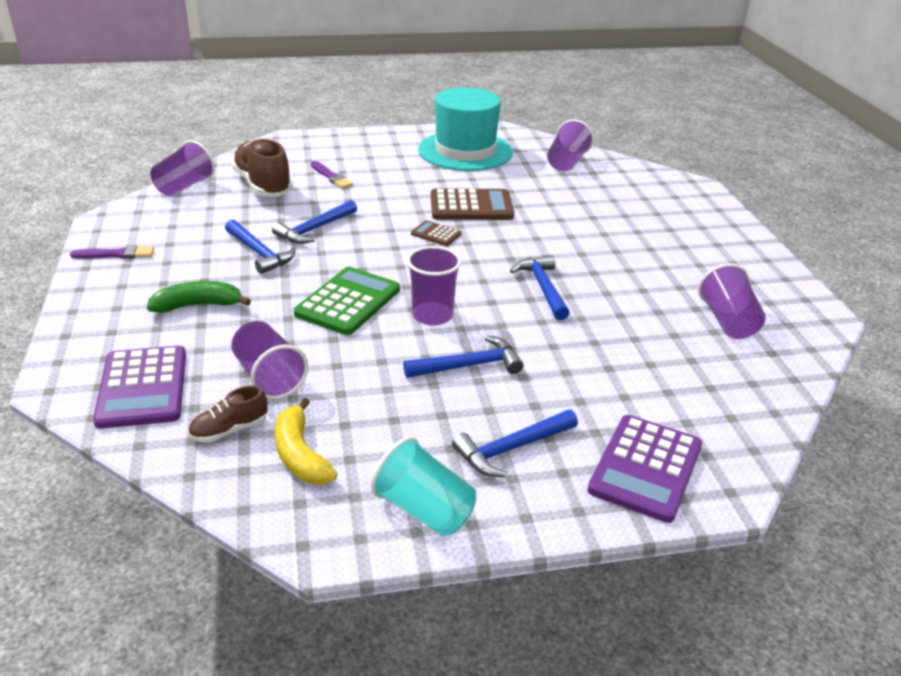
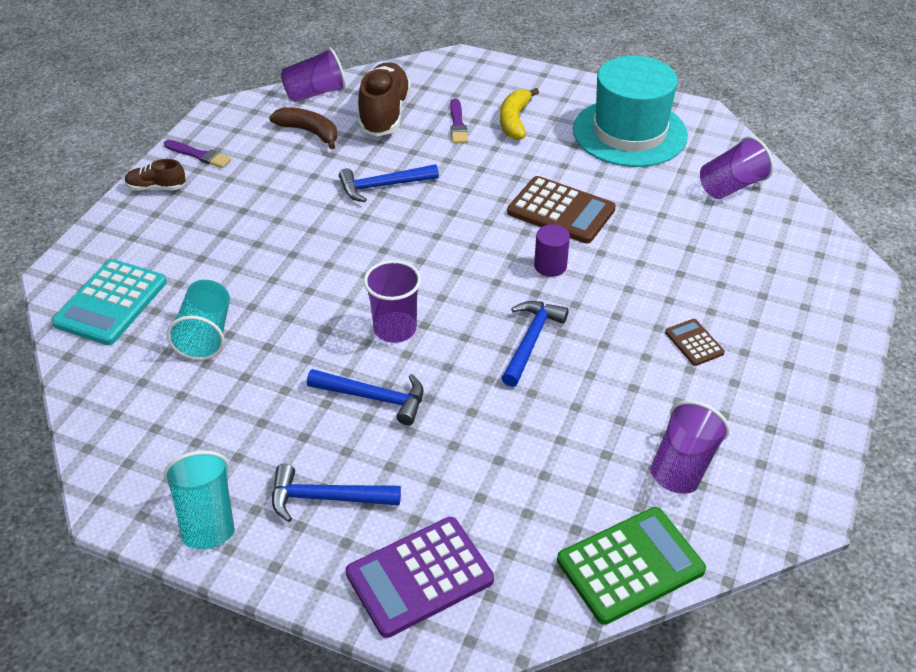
camera: 35 degrees right, 10 degrees up
purple calculator [93,345,186,429] -> turquoise calculator [52,259,167,345]
green banana [147,281,251,313] -> none
brown shoe [188,385,268,443] -> brown shoe moved to [125,159,186,191]
blue hammer [225,219,296,274] -> none
purple cup [231,321,308,400] -> turquoise cup [167,280,230,360]
yellow banana [275,398,338,484] -> yellow banana moved to [500,88,539,140]
green calculator [294,267,400,335] -> green calculator moved to [557,507,706,625]
brown calculator [411,220,461,246] -> brown calculator moved to [665,319,725,366]
none -> brown banana [269,107,337,149]
none -> purple cylinder [534,225,570,277]

